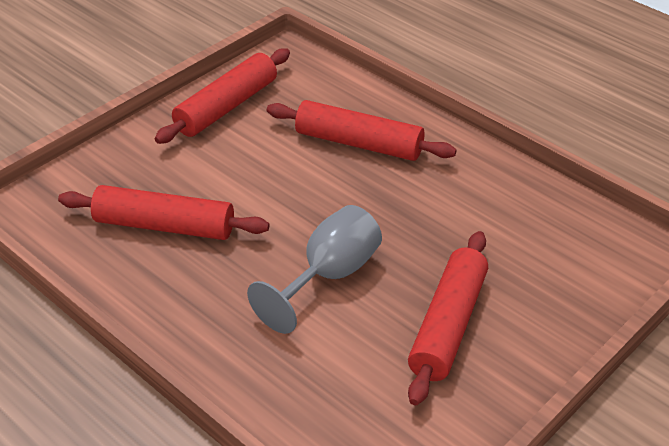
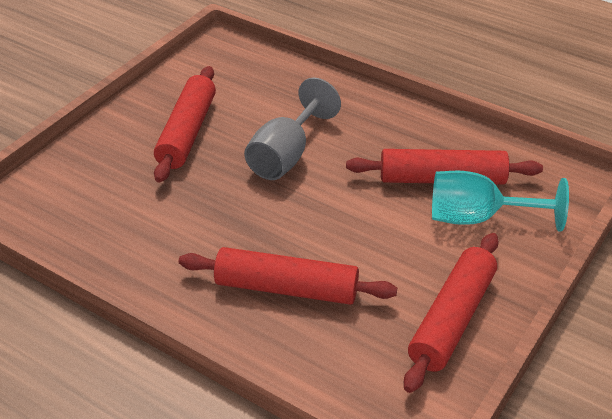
camera: 170 degrees right, 0 degrees up
none -> turquoise goblet [432,171,569,232]

